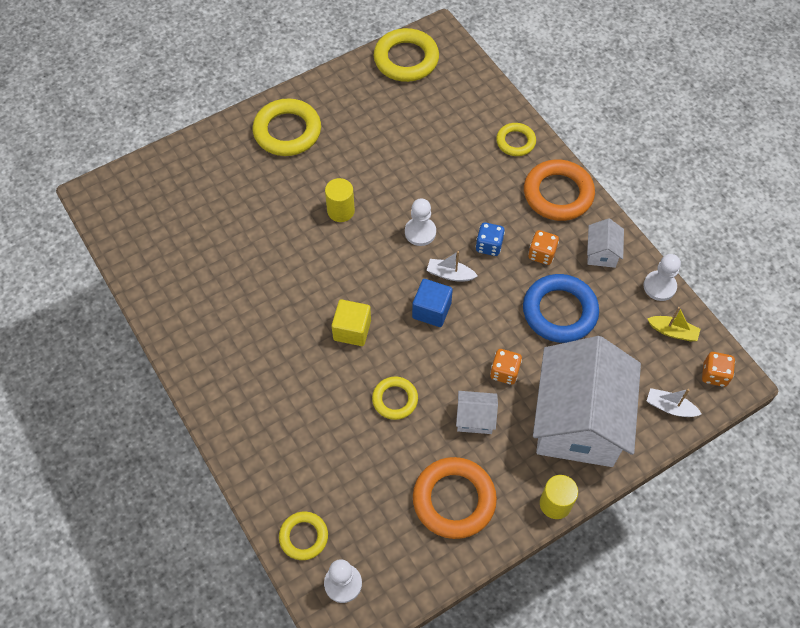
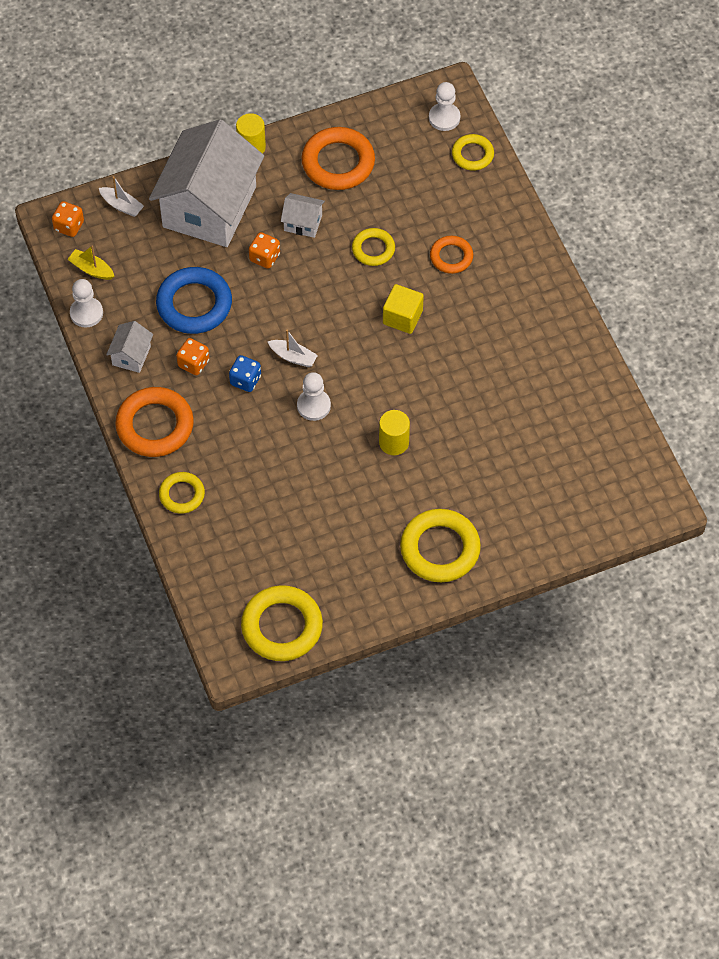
camera: 170 degrees left, 0 degrees up
blue cube [412,279,453,327] -> none
none -> orange ring [430,236,473,274]

